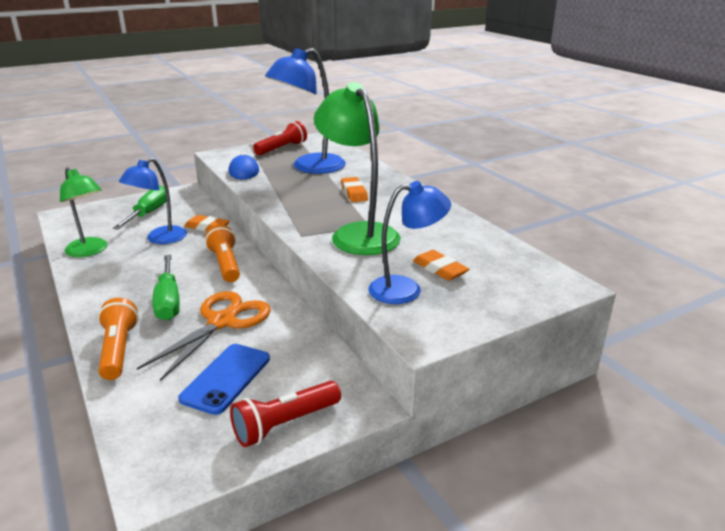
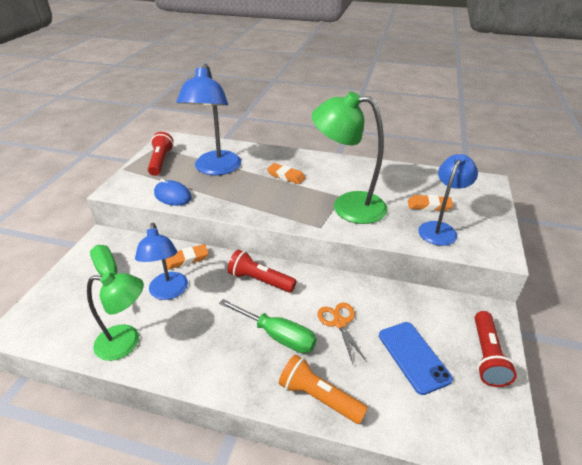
camera: 45 degrees left, 10 degrees up
orange scissors [137,291,271,381] -> orange scissors [317,303,367,364], size x0.61
orange flashlight [205,225,240,282] -> red flashlight [227,250,297,293]

